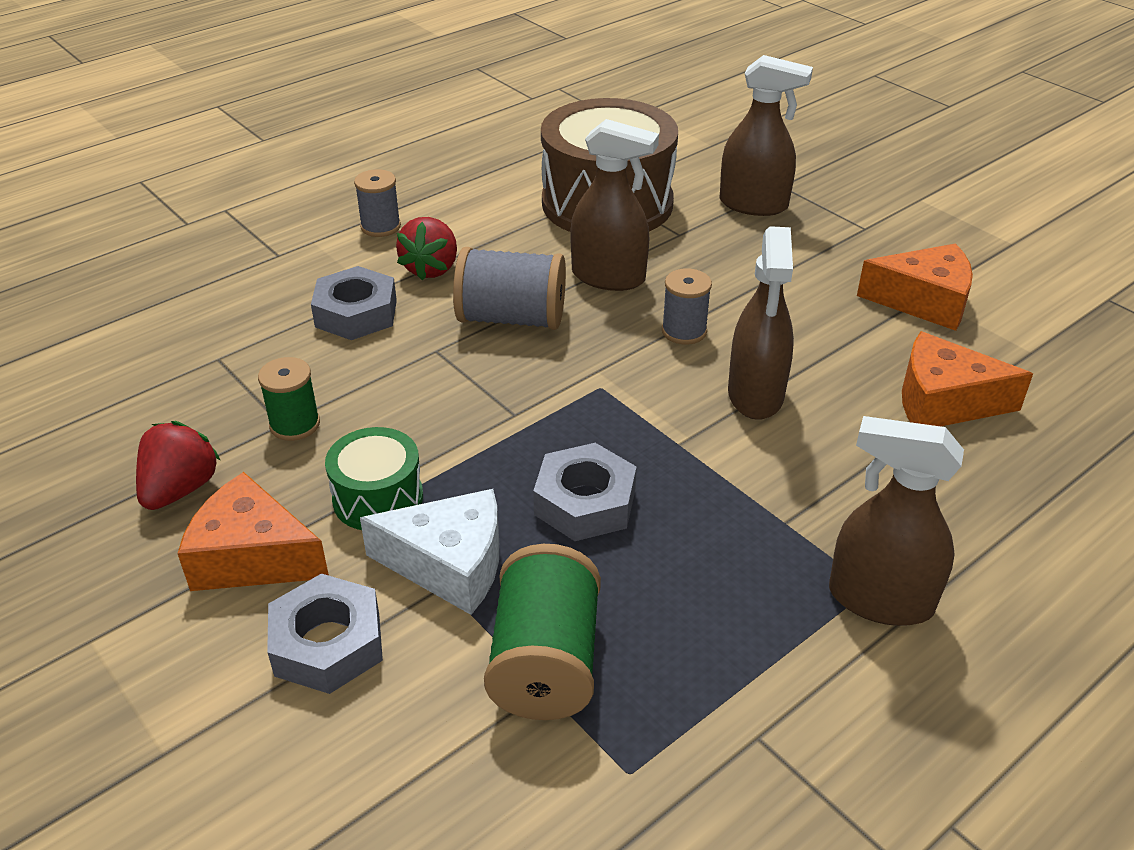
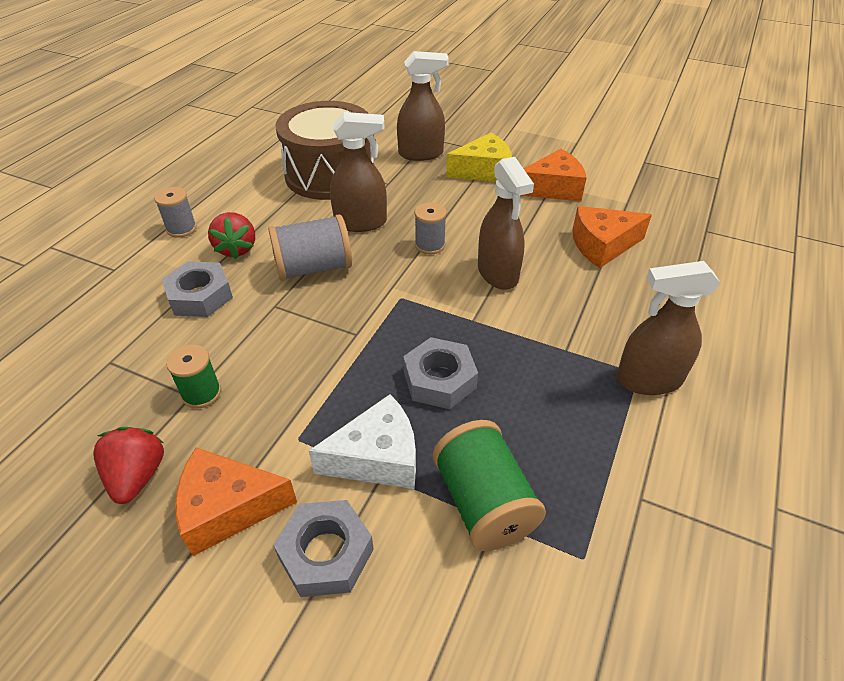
camera: 25 degrees left, 5 degrees up
green drum [325,427,423,530] -> none
none -> yellow cheese [446,133,512,182]

